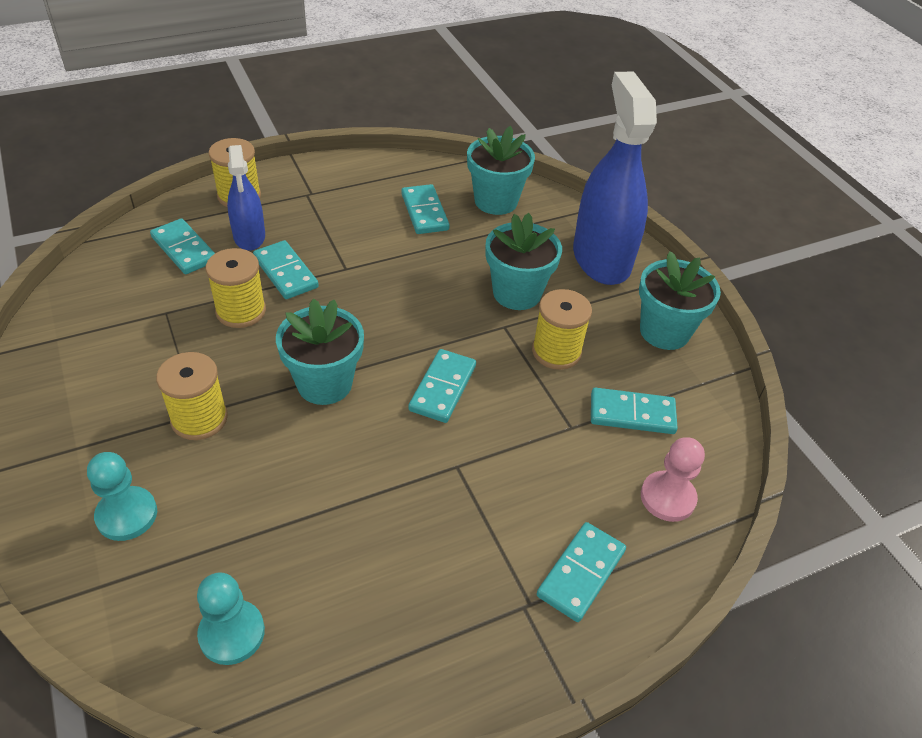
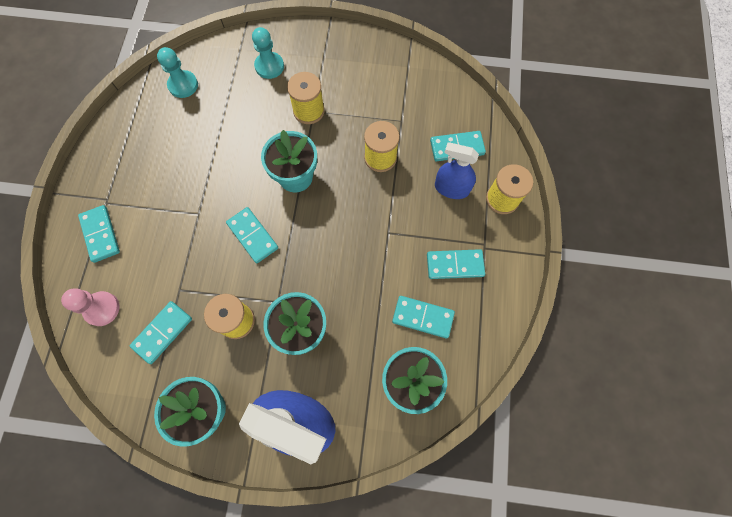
camera: 125 degrees right, 25 degrees up
turquoise domino [253,240,319,299] -> turquoise domino moved to [427,249,485,279]

